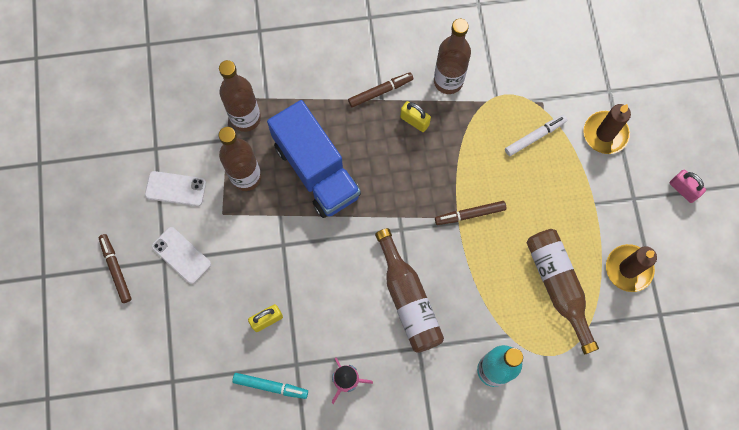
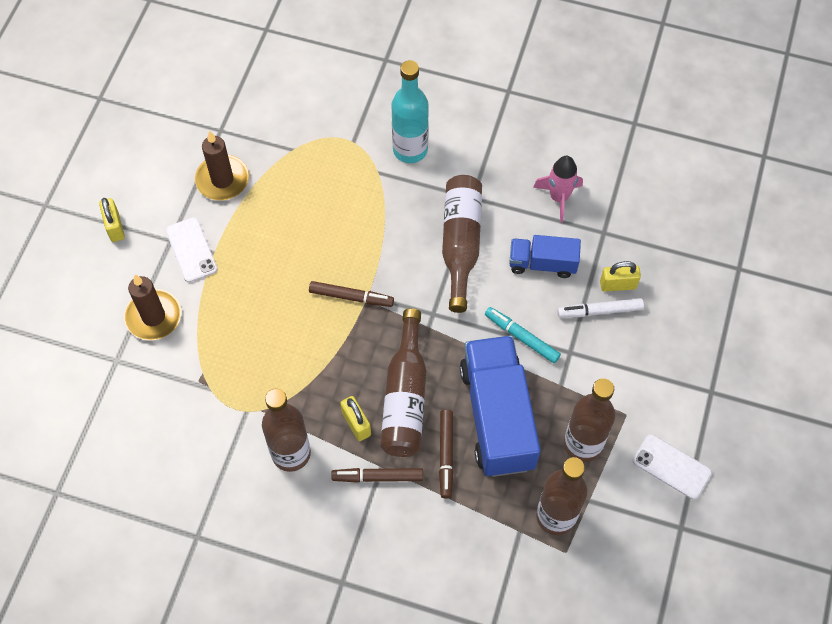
camera: 155 degrees left, 10 degrees down
brown marker [99,234,132,303] -> brown marker moved to [439,409,454,498]
white phone [152,227,211,284] -> white phone moved to [166,217,218,282]
turquoise marker [232,373,308,399] -> turquoise marker moved to [485,307,561,363]
white marker [505,115,567,156] -> white marker moved to [557,298,644,318]
brown bottle [527,229,599,355] -> brown bottle moved to [380,308,426,457]
pink padlock [670,170,706,203] -> yellow padlock [99,198,125,242]
none -> blue truck [510,235,581,278]

